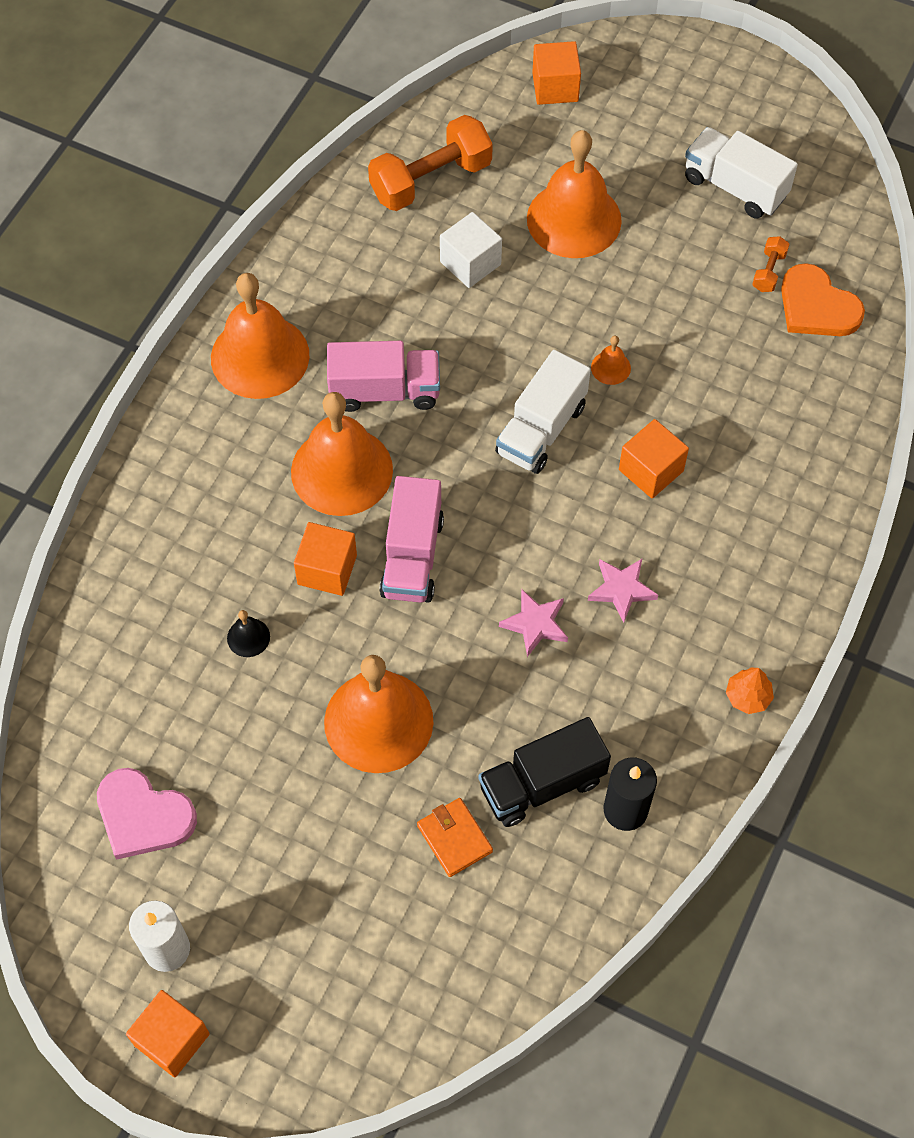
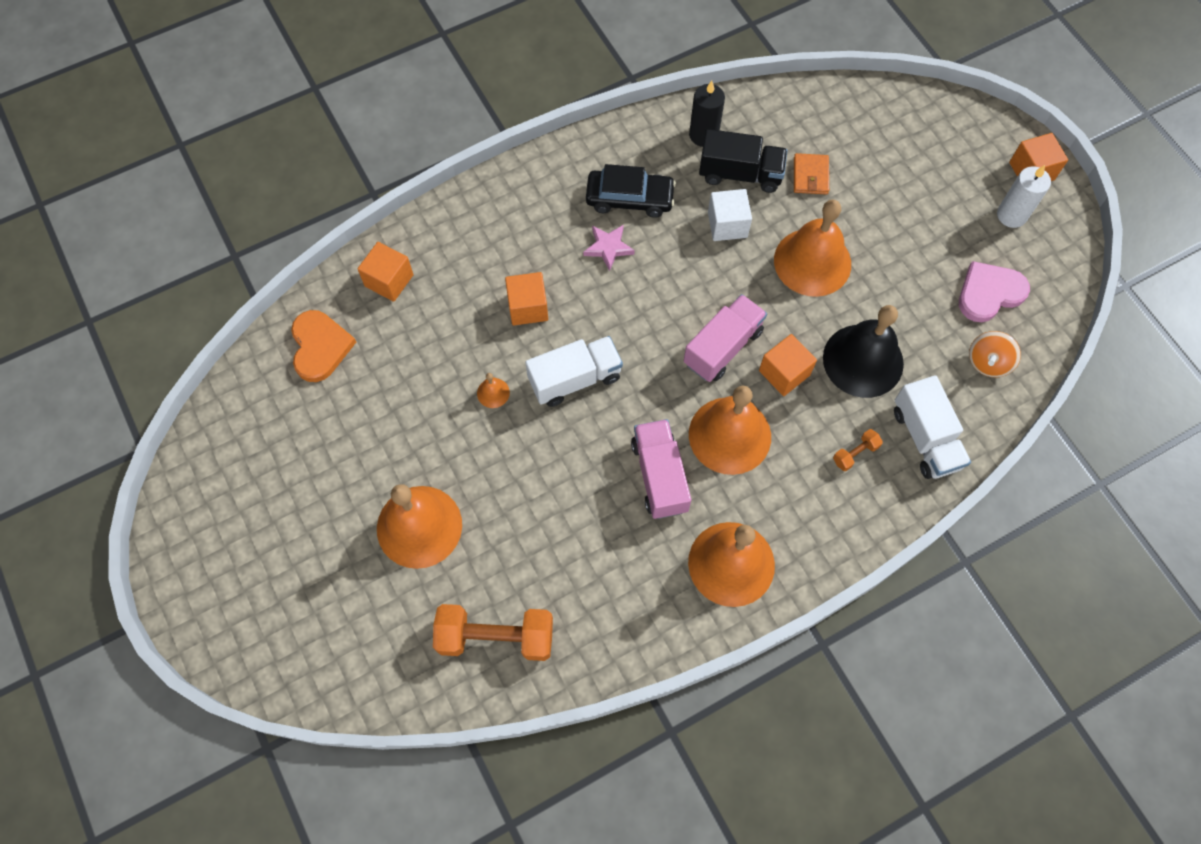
camera: 145 degrees left, 5 degrees up
pink heart [97,768,197,860] -> pink heart turned 90 degrees counterclockwise [959,261,1030,322]
black bell [227,610,270,657] -> black bell [823,305,904,398], size x2.48
pink truck [327,341,440,412] -> pink truck turned 45 degrees clockwise [631,419,691,519]
white cube [440,212,502,288] -> white cube moved to [708,189,752,241]
pink star [499,589,568,657] -> none
orange cube [532,41,581,105] -> orange cube moved to [358,242,413,302]
white truck [685,127,798,219] -> white truck moved to [894,375,971,479]
orange tree [726,668,774,714] -> none
orange dumbbell [752,236,789,292] -> orange dumbbell moved to [833,429,883,471]
none -> black car [586,164,676,218]
none -> orange spinning top [969,331,1021,377]

